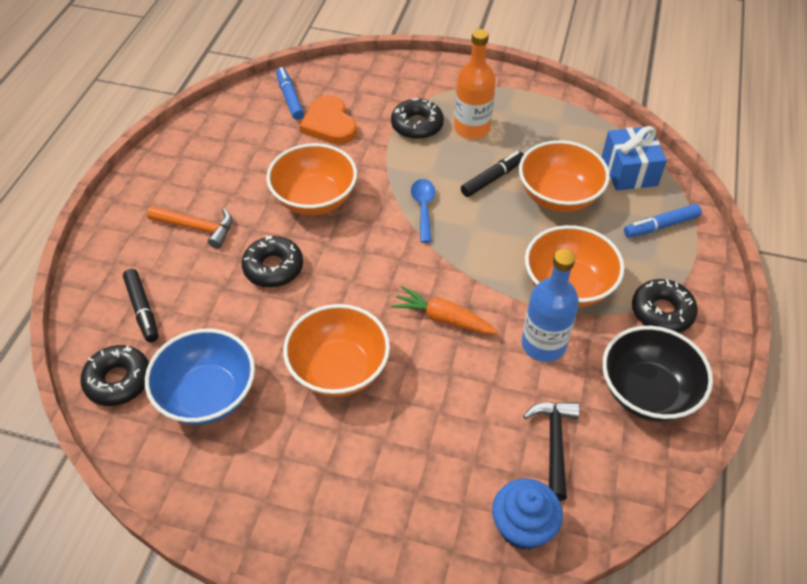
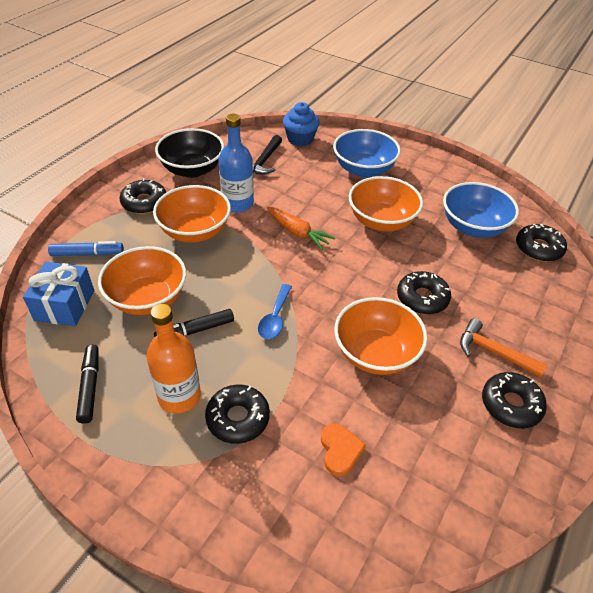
camera: 165 degrees left, 5 degrees down
black marker [123,269,159,342] -> black marker moved to [76,344,99,424]
blue marker [276,67,304,120] -> none
orange heart [299,95,357,144] -> orange heart [321,424,366,476], size x0.65
none -> blue bowl [333,129,401,178]
none -> black donut [482,372,547,428]

